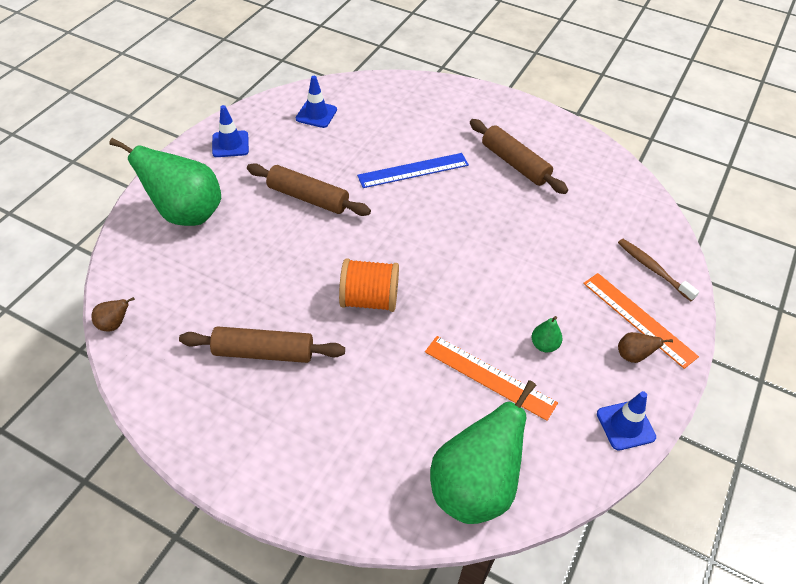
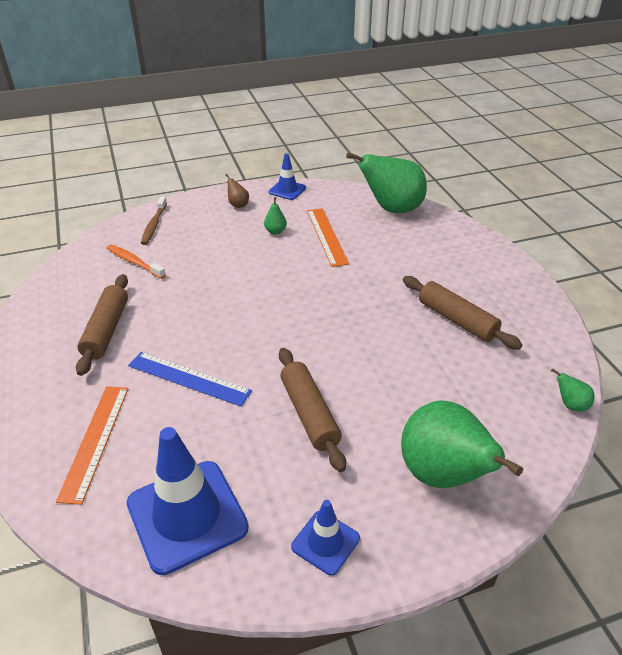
camera: 135 degrees left, 10 degrees down
brown pear [91,297,135,331] -> green pear [551,368,595,412]
blue traffic cone [296,76,337,128] -> blue traffic cone [127,427,249,575], size x1.91
orange spool [339,258,399,312] -> none
orange ruler [583,273,699,369] -> orange ruler moved to [56,386,128,505]
none -> orange toothbrush [107,244,166,279]

